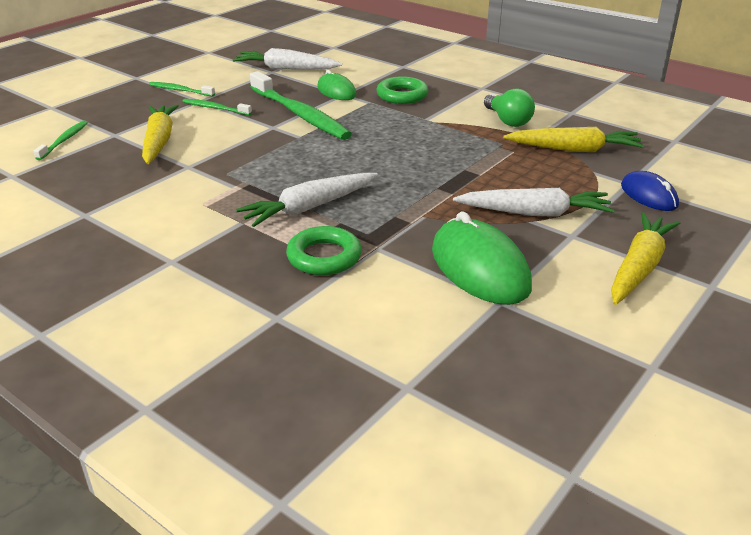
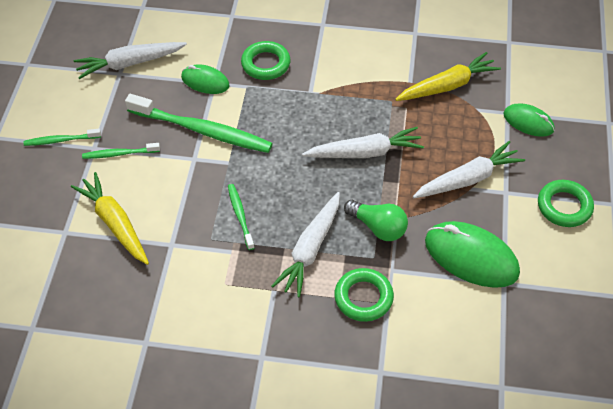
camera: 30 degrees left, 20 degrees up
green toothbrush [34,120,88,160] -> green toothbrush moved to [228,184,255,250]
green light bulb [484,89,535,127] -> green light bulb moved to [344,200,408,241]
yellow carrot [611,212,680,305] -> green ring [538,180,594,227]
blue mouse [621,171,679,211] -> green mouse [503,104,555,137]
none -> white carrot [302,127,424,158]

